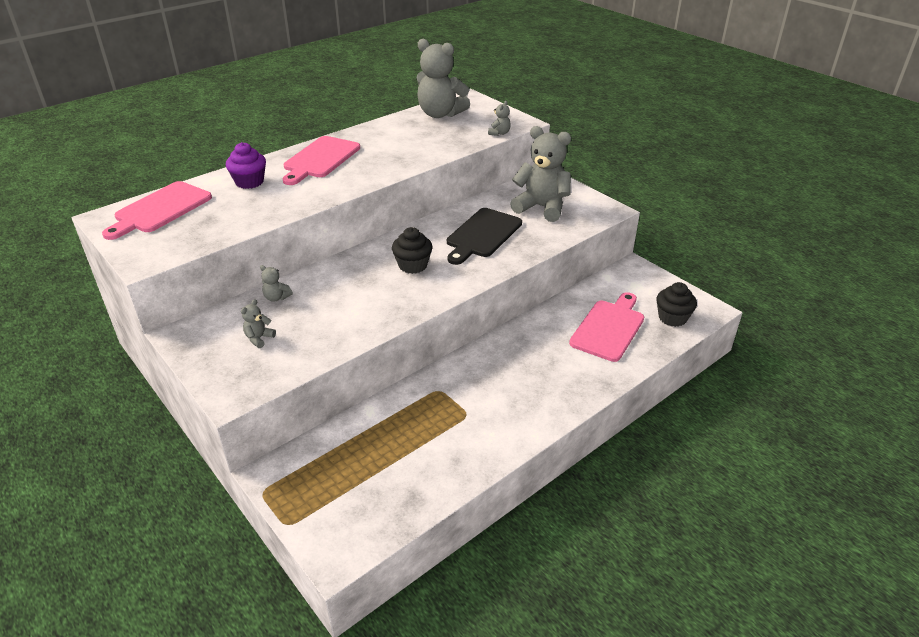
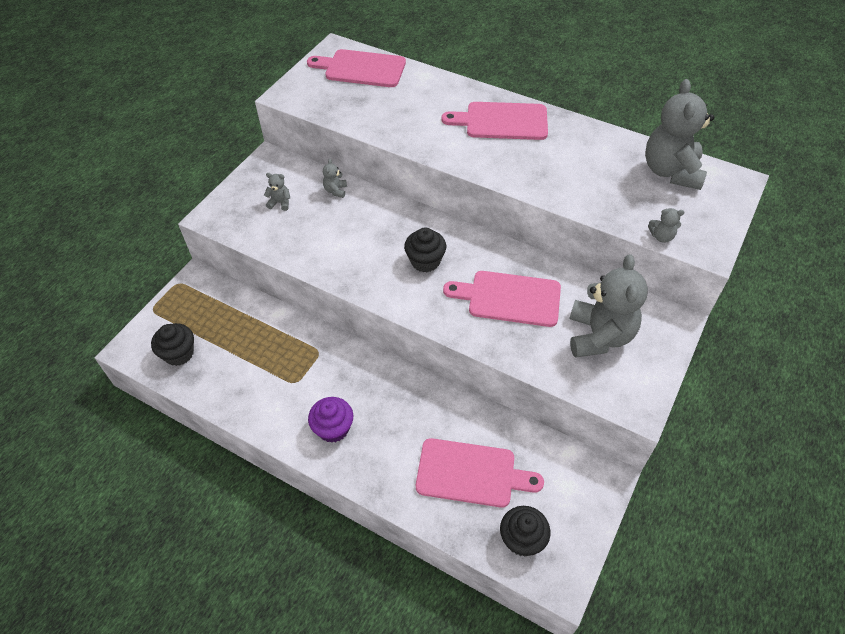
camera: 70 degrees right, 15 degrees up
purple cupcake [226,142,266,189] -> purple cupcake moved to [308,397,353,443]
black cutting board [447,208,522,265] -> pink cutting board [443,271,561,327]
none -> black cupcake [151,323,194,366]

